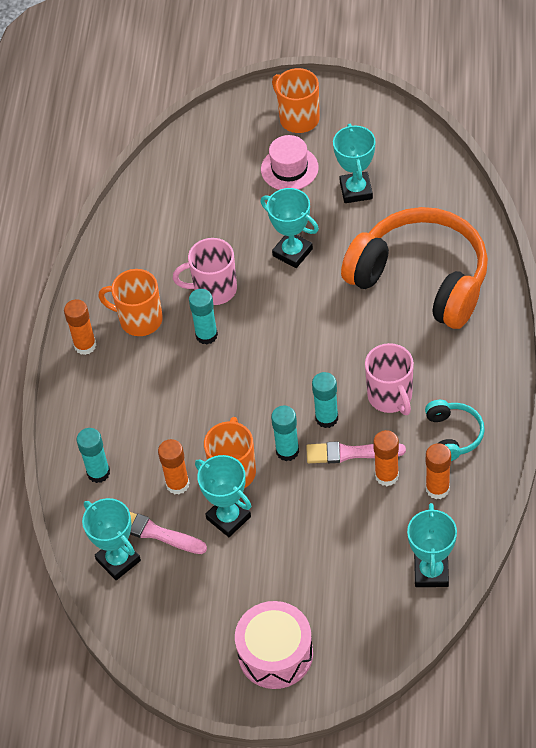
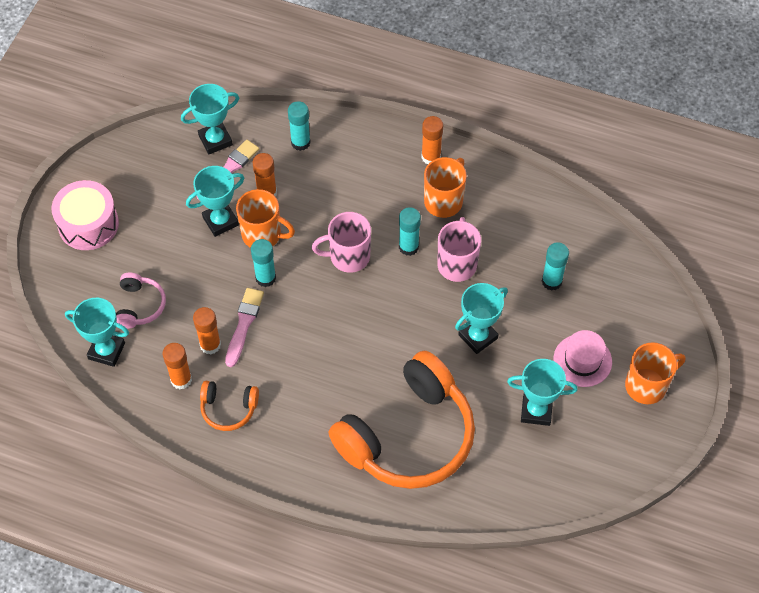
camera: 100 degrees right, 5 degrees up
turquoise glue stick [312,372,338,428] -> turquoise glue stick moved to [542,242,569,291]
pink mug [365,343,414,415] -> pink mug moved to [312,212,371,273]
turquoise headphones [425,400,485,461] -> orange headphones [200,381,259,431]
none -> pink headphones [116,273,166,329]

